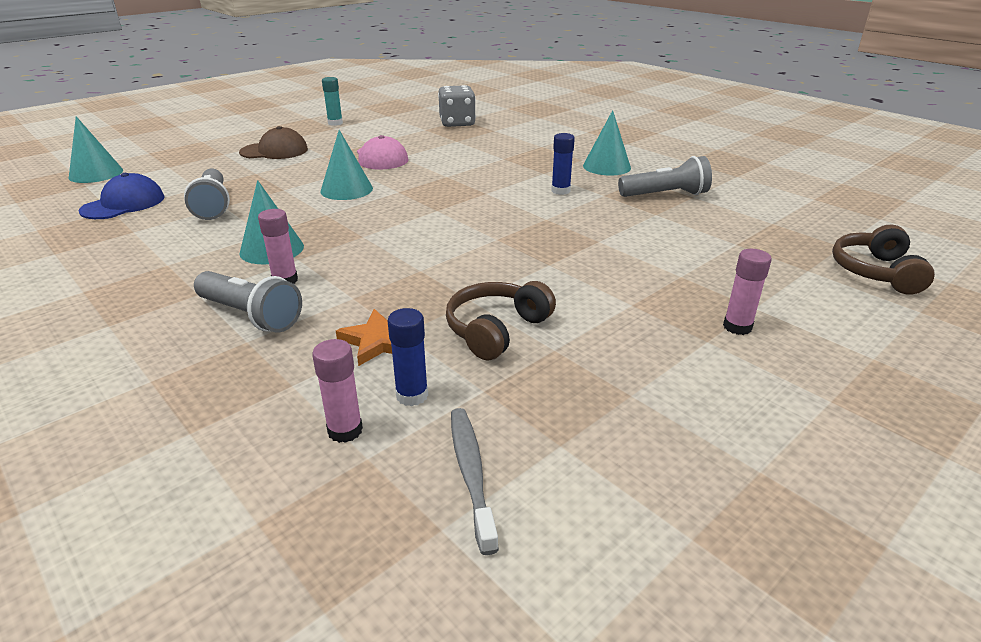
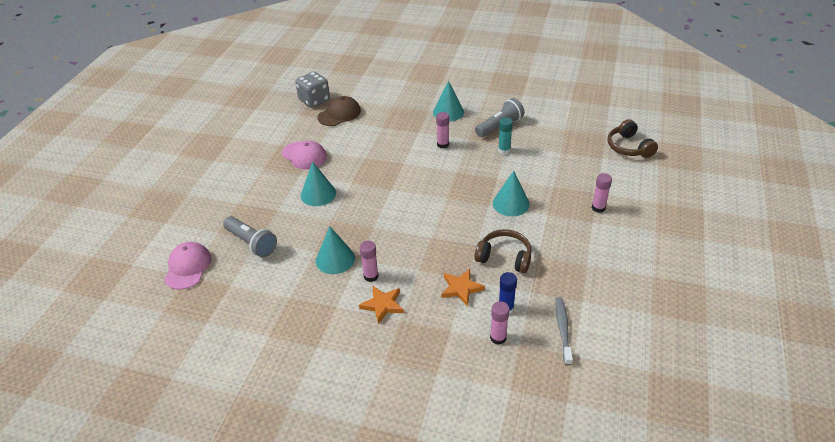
camera: 30 degrees left, 10 degrees up
turquoise cone [69,116,123,183] -> turquoise cone moved to [493,171,530,216]
blue cap [79,173,165,219] -> pink cap [164,242,212,290]
grey flashlight [194,271,302,333] -> orange star [359,286,404,324]
brown cap [239,126,308,159] -> brown cap moved to [318,96,361,126]
turquoise glue stick [322,77,343,126] -> turquoise glue stick moved to [498,117,513,154]
brown headphones [446,281,556,360] -> brown headphones turned 105 degrees clockwise [475,229,532,273]
grey toothbrush [451,408,499,555] -> grey toothbrush turned 45 degrees clockwise [556,297,573,365]
blue glue stick [551,133,575,195] -> pink glue stick [436,112,449,149]

